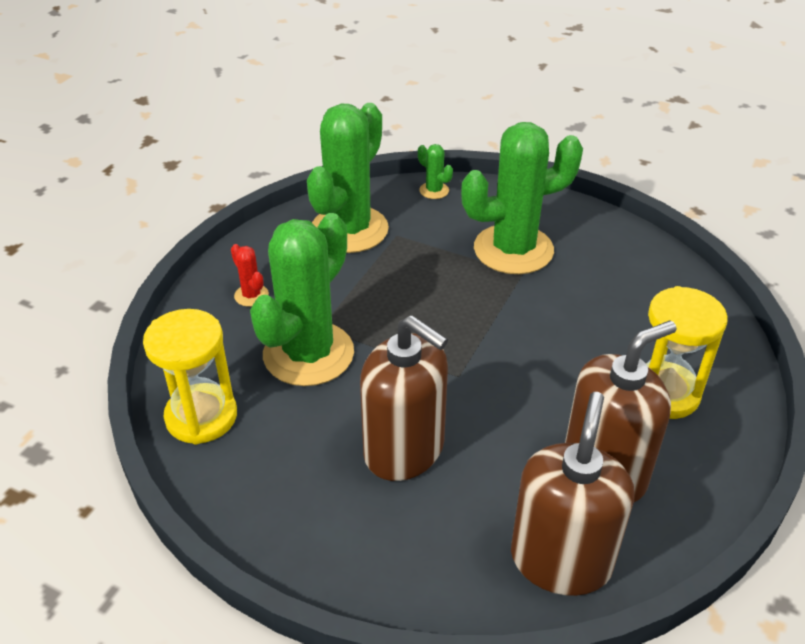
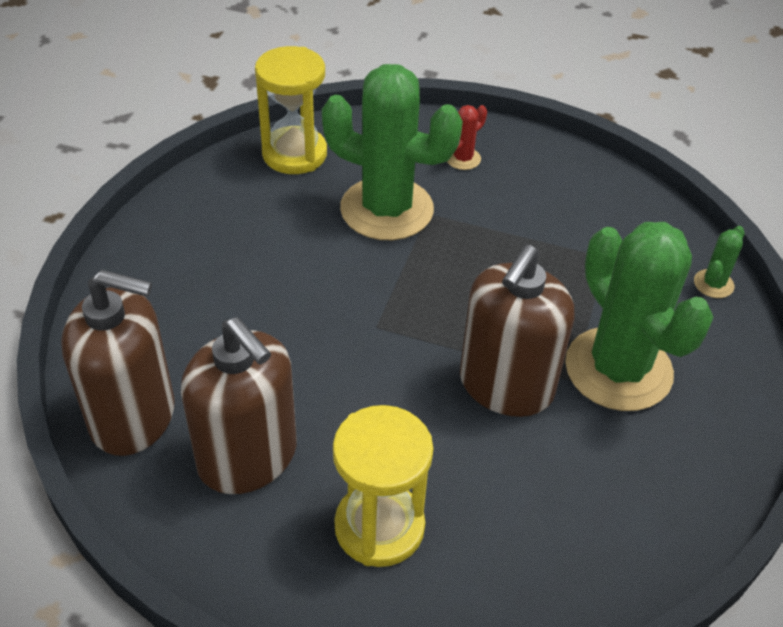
camera: 80 degrees right, 5 degrees up
green cactus [307,103,389,253] -> none
brown soap dispenser [360,315,448,481] -> brown soap dispenser moved to [460,245,574,417]

